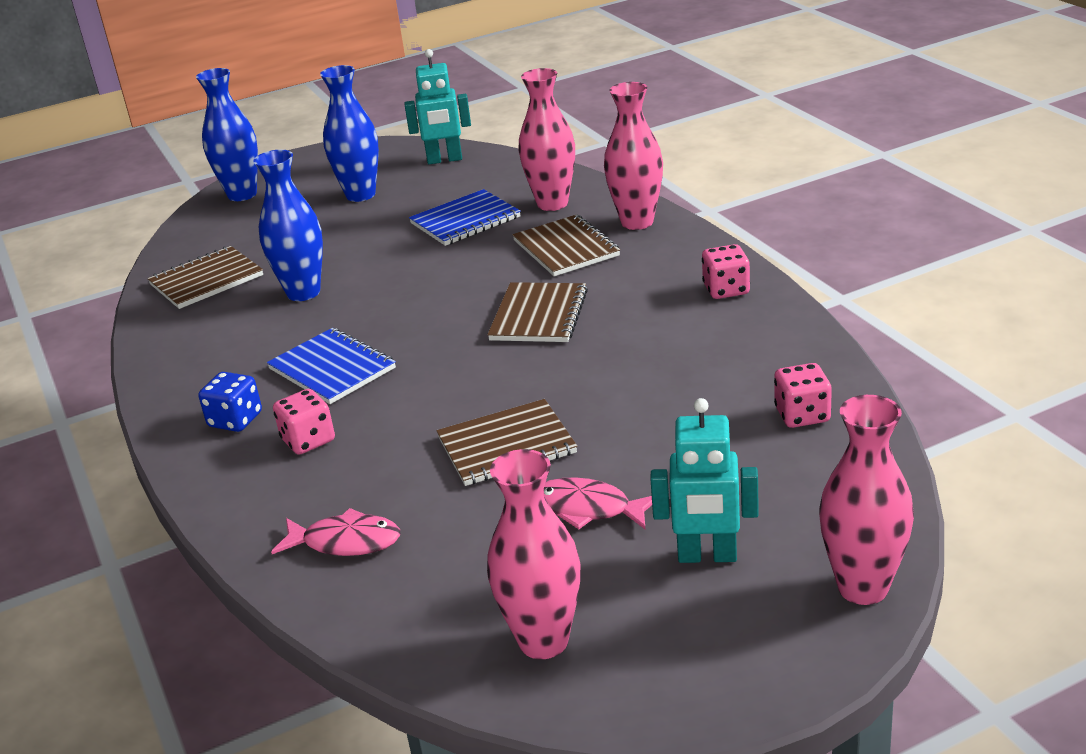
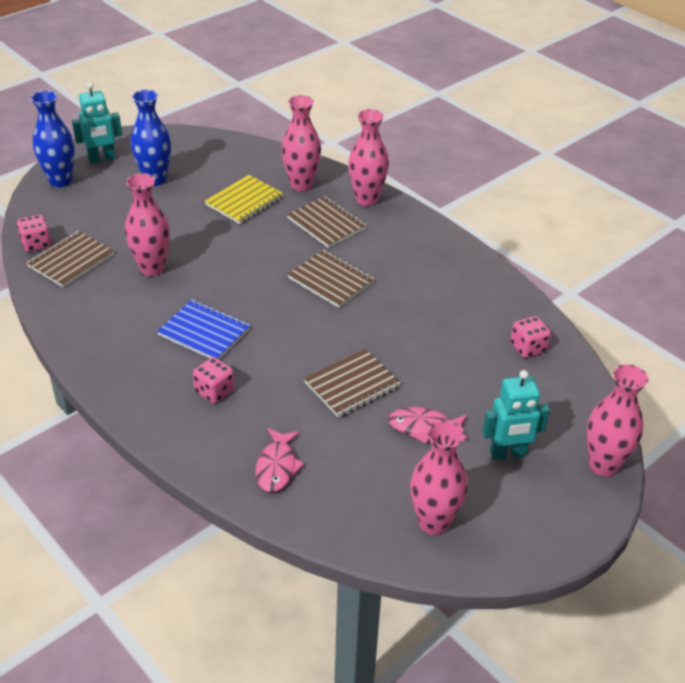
camera: 20 degrees left, 10 degrees up
blue dice [198,372,262,432] -> none
blue vase [253,150,323,301] -> pink vase [125,173,170,276]
pink fish [271,508,401,556] -> pink fish turned 105 degrees clockwise [255,428,304,492]
turquoise robot [405,49,471,164] -> turquoise robot moved to [72,82,122,164]
blue notebook [409,189,521,246] -> yellow notebook [204,175,284,224]
brown notebook [487,282,588,342] -> brown notebook turned 45 degrees counterclockwise [287,250,375,308]
pink dice [702,244,750,299] -> pink dice moved to [17,214,51,252]

